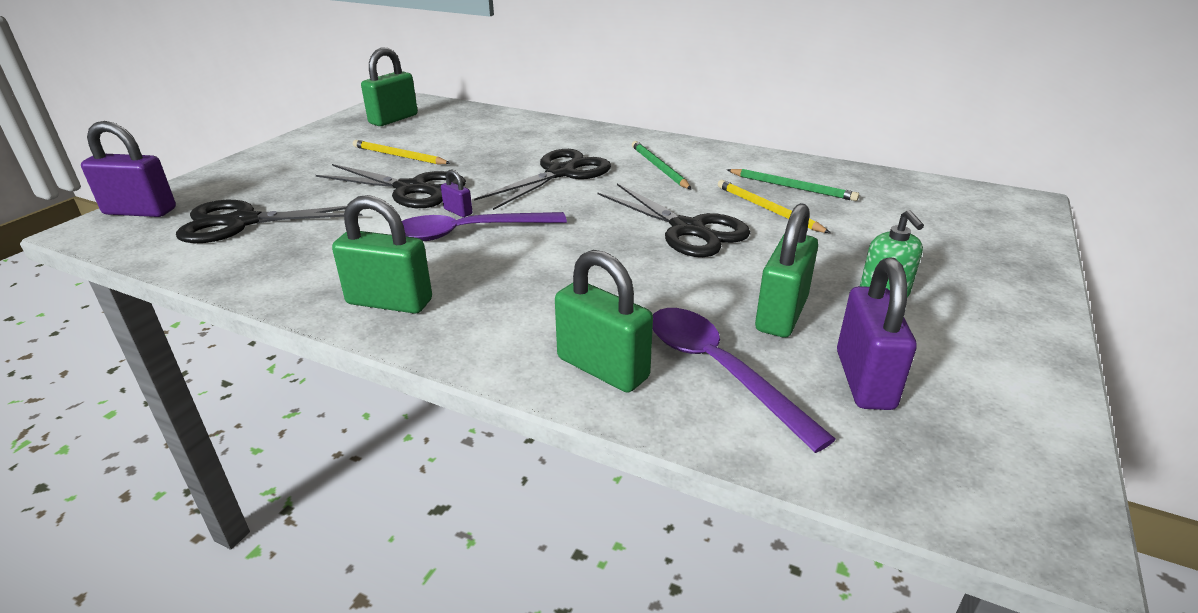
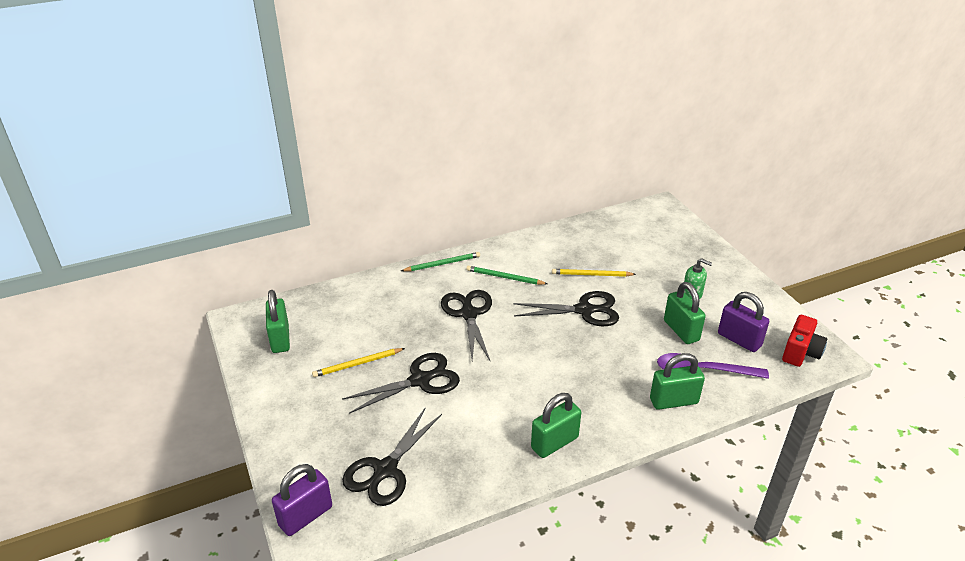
camera: 50 degrees left, 5 degrees up
purple spoon [402,212,567,241] -> none
purple padlock [441,170,472,217] -> none
green pencil [727,169,859,201] -> green pencil moved to [401,252,480,271]
none -> red camera [782,315,827,367]

